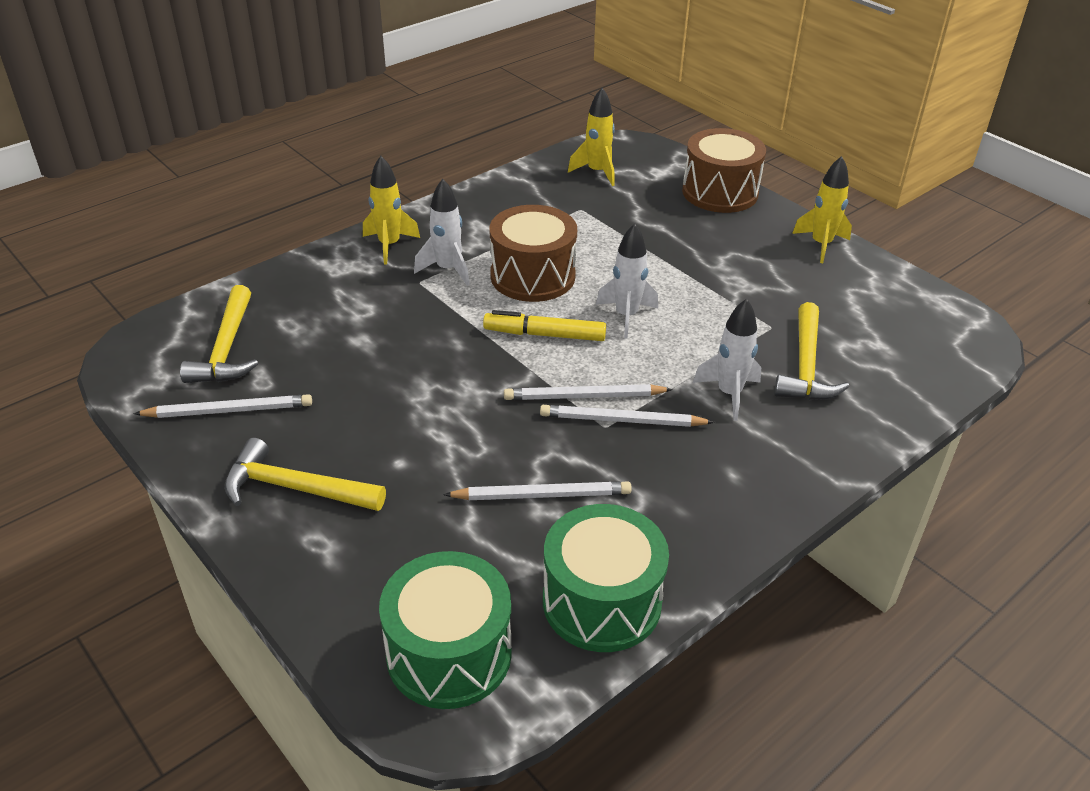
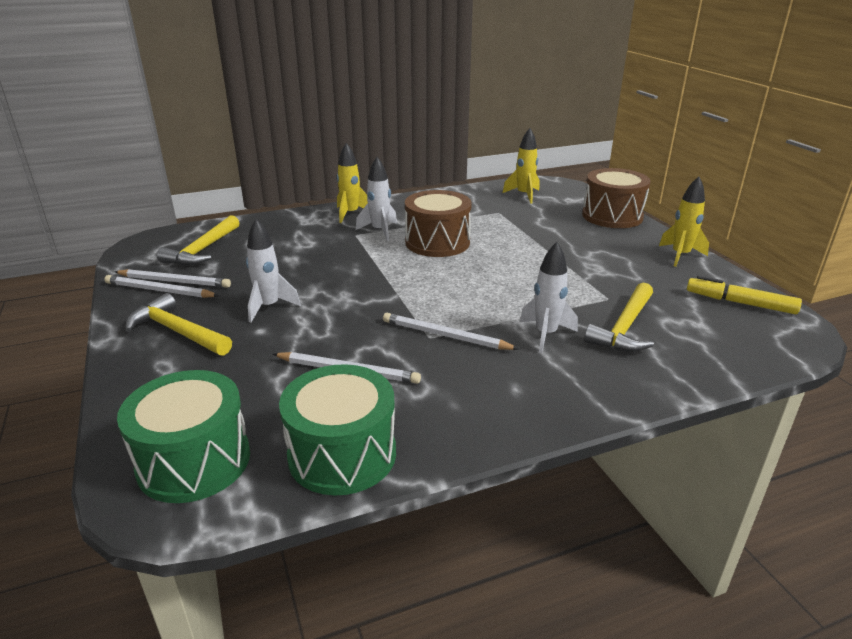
camera: 20 degrees right, 10 degrees down
yellow marker [483,310,606,341] -> yellow marker moved to [687,275,802,314]
white pencil [504,384,673,400] -> white pencil moved to [104,275,219,298]
white rocket [596,223,658,339] -> white rocket moved to [246,219,301,322]

